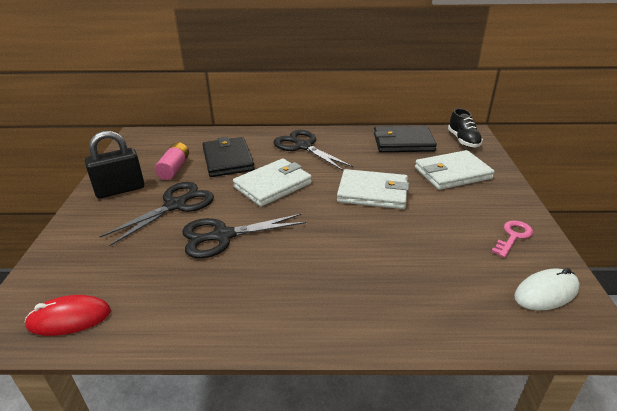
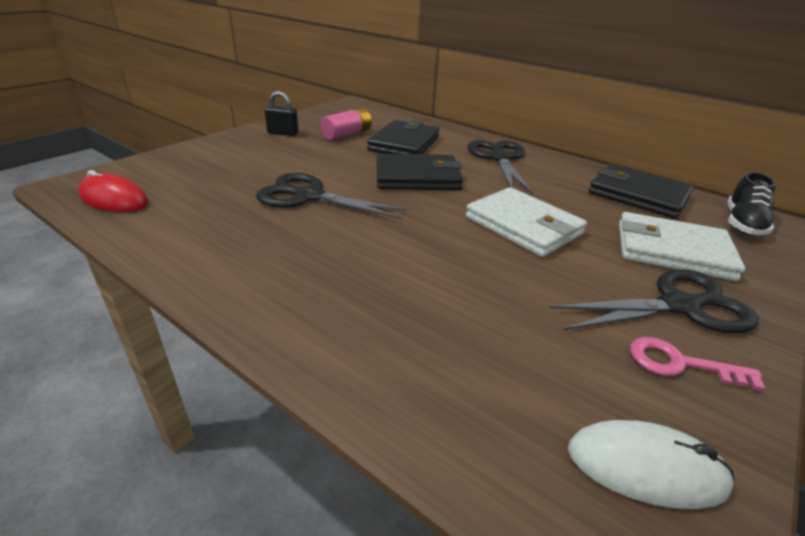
camera: 35 degrees right, 0 degrees up
black padlock [85,131,145,198] -> black padlock [265,91,298,136], size x0.60
black scissors [99,182,214,246] -> black scissors moved to [549,270,759,333]
white wallet [233,159,312,207] -> black wallet [376,154,463,190]
pink key [491,220,533,258] -> pink key turned 150 degrees counterclockwise [630,337,765,391]

